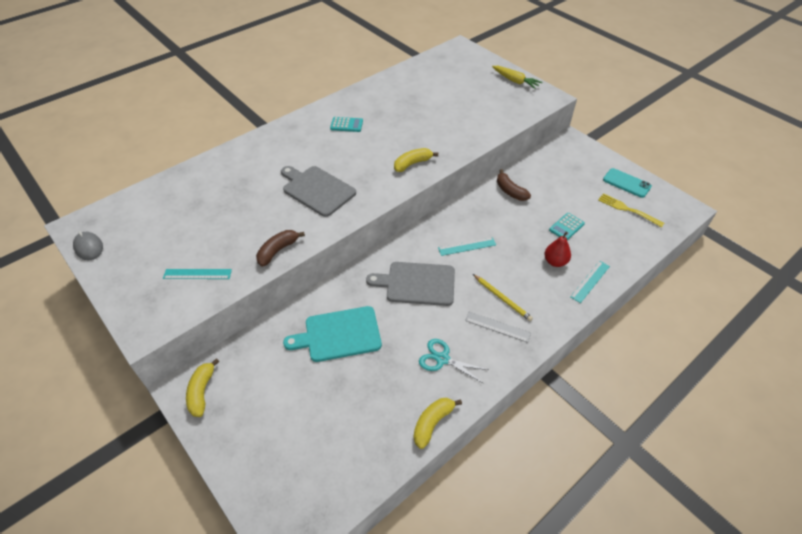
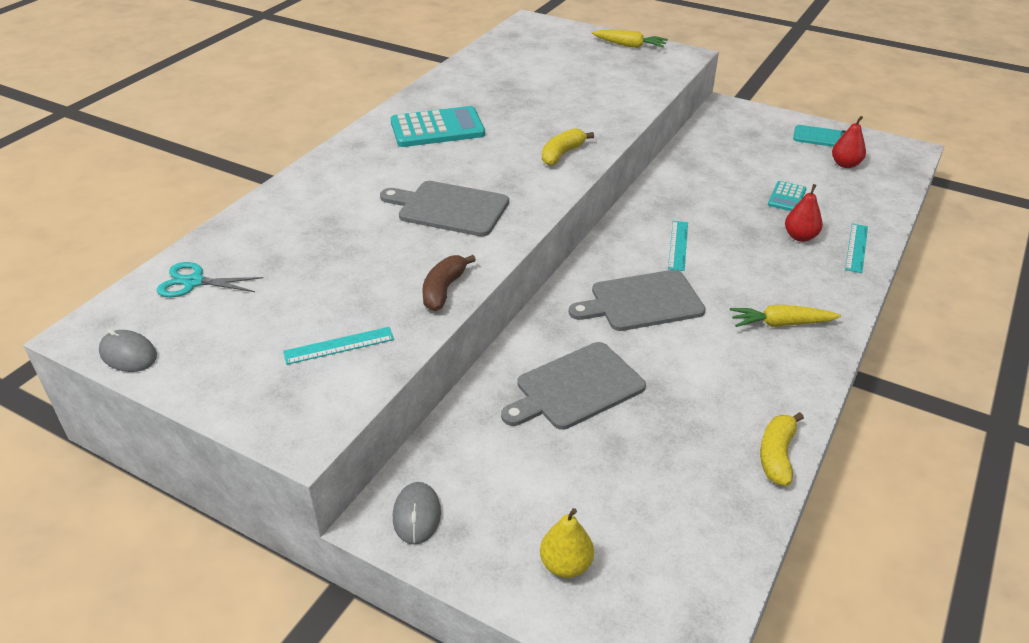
camera: 20 degrees left, 10 degrees down
yellow banana [186,358,219,417] -> grey mouse [393,482,441,545]
turquoise cutting board [283,306,382,362] -> grey cutting board [501,342,646,430]
turquoise calculator [330,117,363,132] -> turquoise calculator [391,106,485,147], size x1.90
turquoise scissors [419,339,489,383] -> turquoise scissors moved to [157,262,263,297]
turquoise ruler [438,237,496,256] -> turquoise ruler turned 45 degrees counterclockwise [668,221,688,271]
grey ruler [465,311,531,343] -> yellow carrot [730,305,841,327]
yellow pencil [473,274,533,321] -> none
brown banana [497,169,531,201] -> none
yellow fork [598,193,664,227] -> red pear [832,116,866,168]
none -> yellow pear [540,508,594,578]

